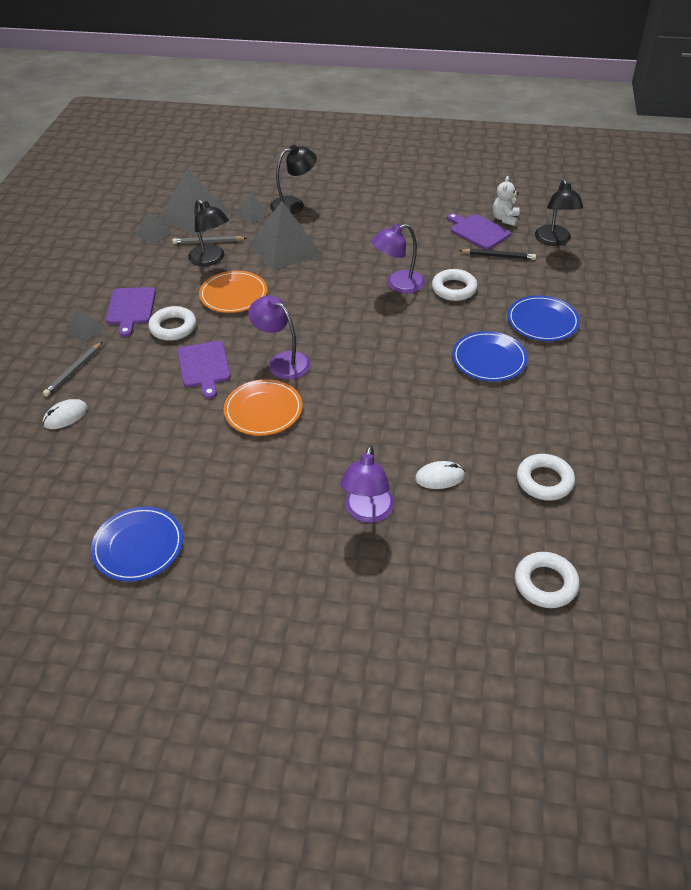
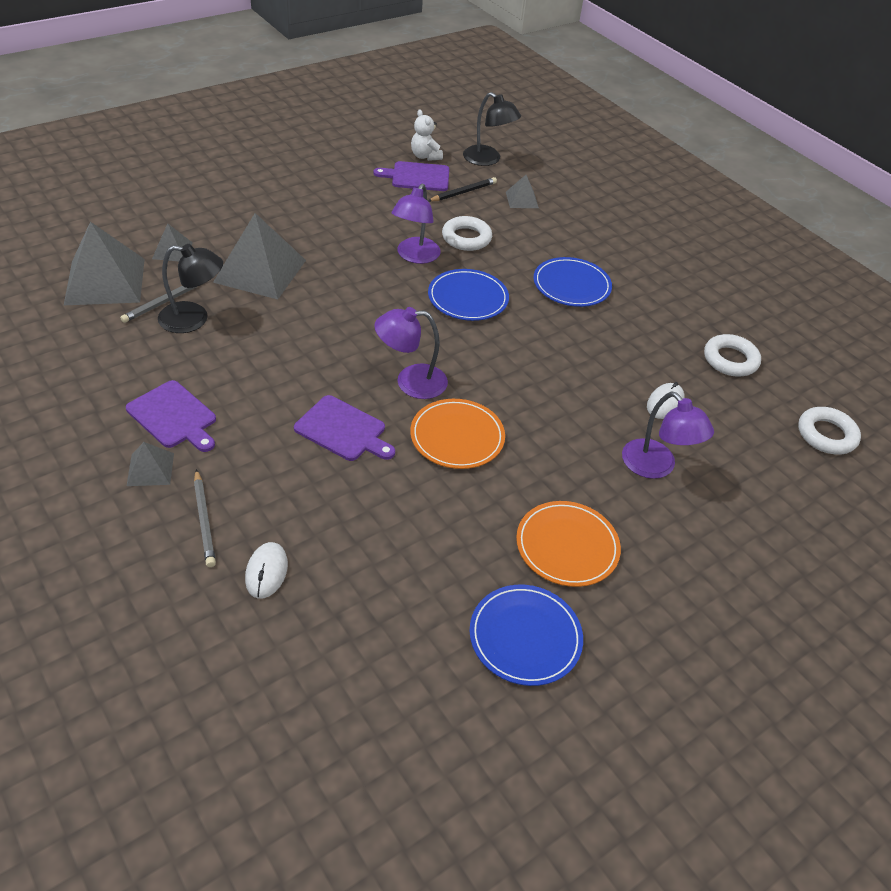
camera: 50 degrees left, 0 degrees up
grey pyramid [136,212,172,244] -> grey pyramid moved to [506,175,539,208]
white ring [148,306,196,341] -> none
orange plate [199,271,267,313] -> orange plate moved to [516,501,621,587]
black lamp [270,145,317,215] -> none
blue plate [507,295,580,341] -> blue plate moved to [428,269,509,321]

